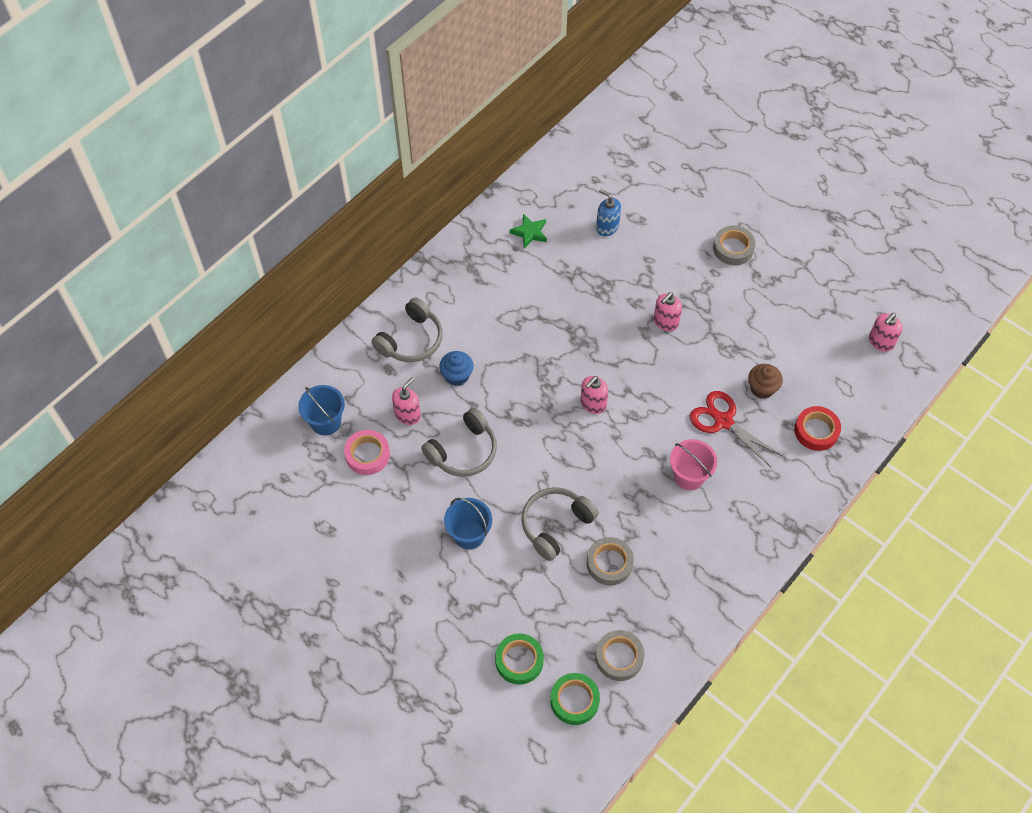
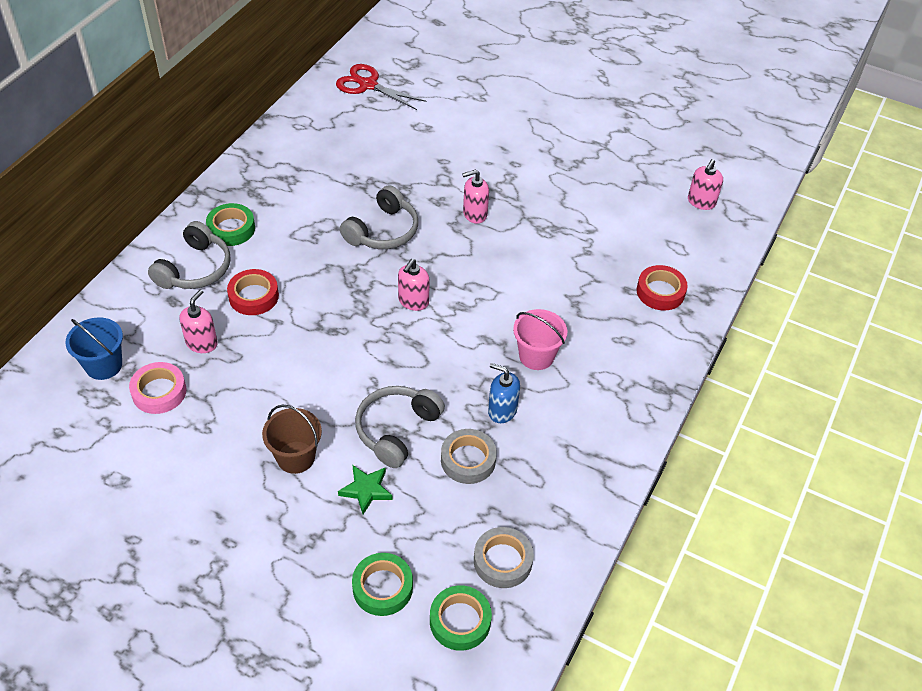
camera: 15 degrees left, 10 degrees down
grey headphones [421,408,497,477] -> grey headphones moved to [340,185,418,249]
blue cupcake [439,351,473,386] -> red tape [227,269,279,315]
blue bucket [444,498,492,550] -> brown bucket [262,405,322,474]
green star [510,214,547,249] -> green star moved to [338,465,392,514]
blue soap dispenser [596,189,621,236] -> blue soap dispenser moved to [488,363,520,423]
pink soap dispenser [654,292,682,331] -> pink soap dispenser turned 45 degrees clockwise [462,169,489,224]
red scissors [690,391,783,468] -> red scissors moved to [336,64,426,110]
grey tape [713,225,755,265] -> none
brown cupcake [748,364,783,399] -> none
none -> green tape [206,203,255,246]

